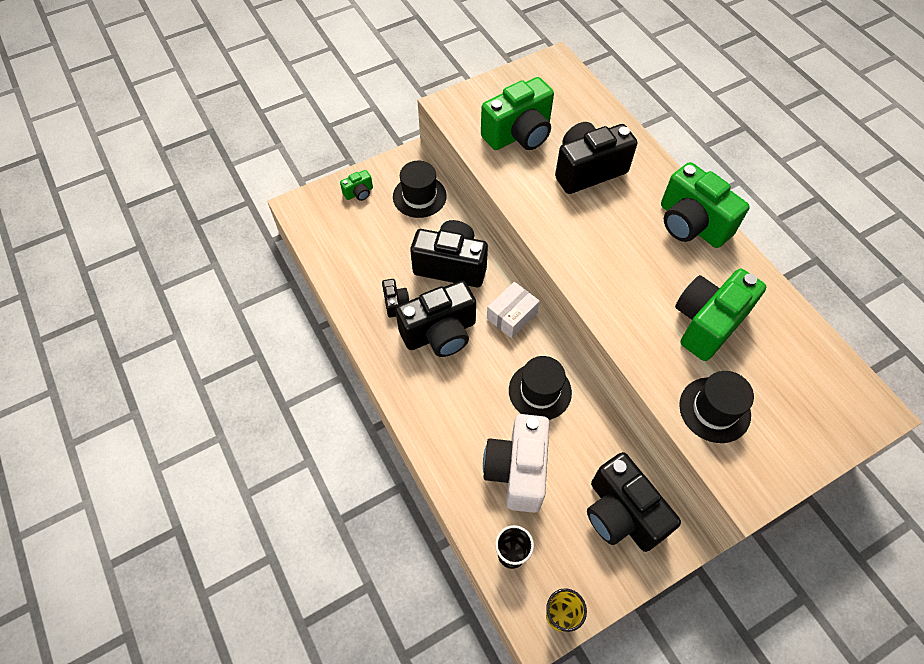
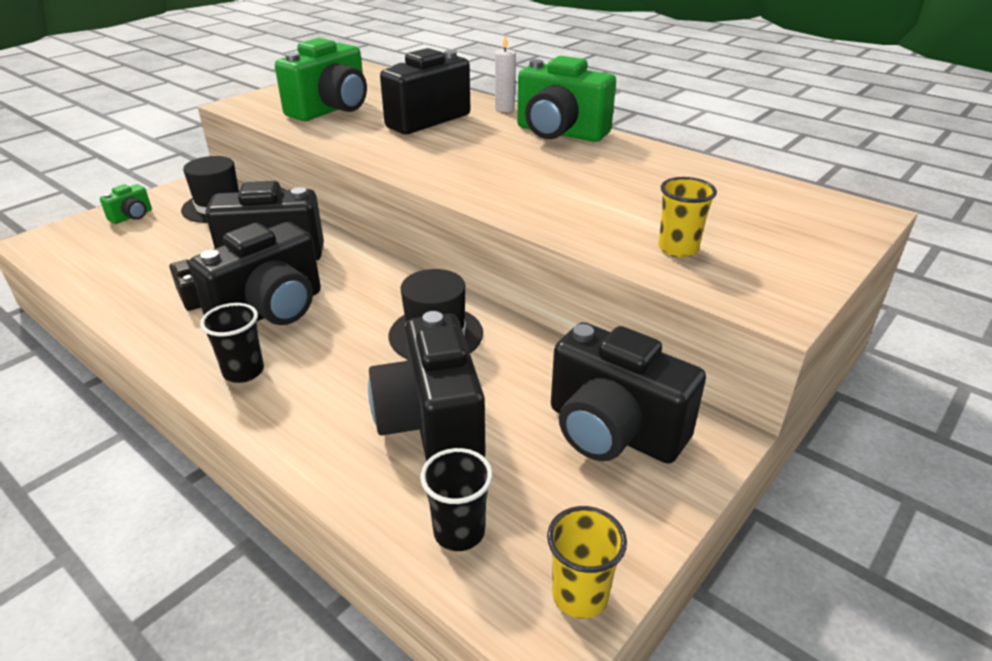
camera: 20 degrees left, 25 degrees down
white camera [483,414,550,513] -> black camera [368,311,485,461]
white box [487,282,540,338] -> none
green camera [675,269,766,361] -> none
black hat [679,371,754,443] -> yellow cup [658,177,717,258]
none -> black cup [200,303,264,383]
none -> white candle [495,34,516,112]

